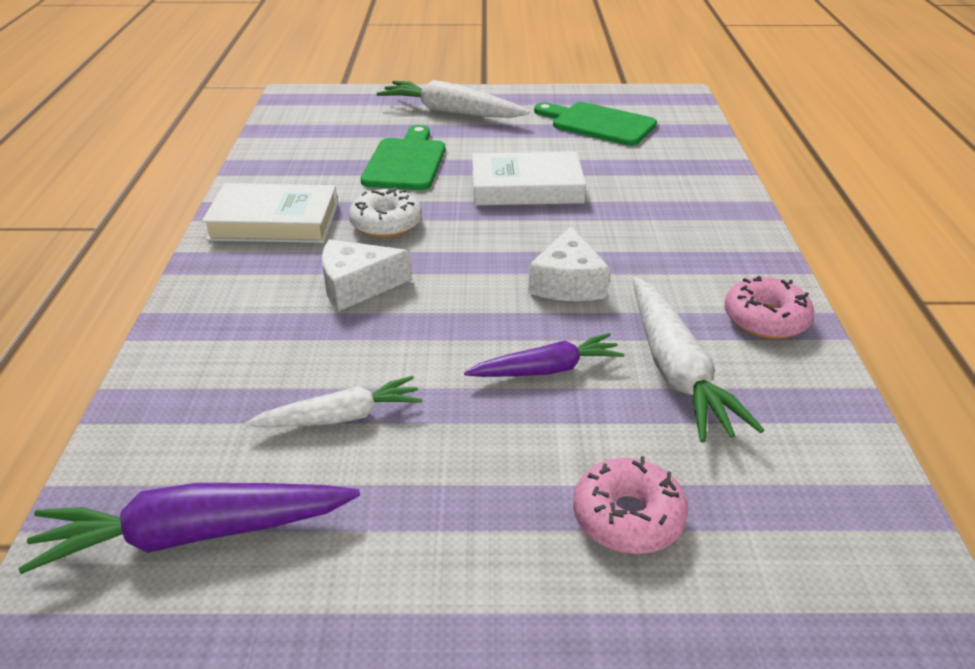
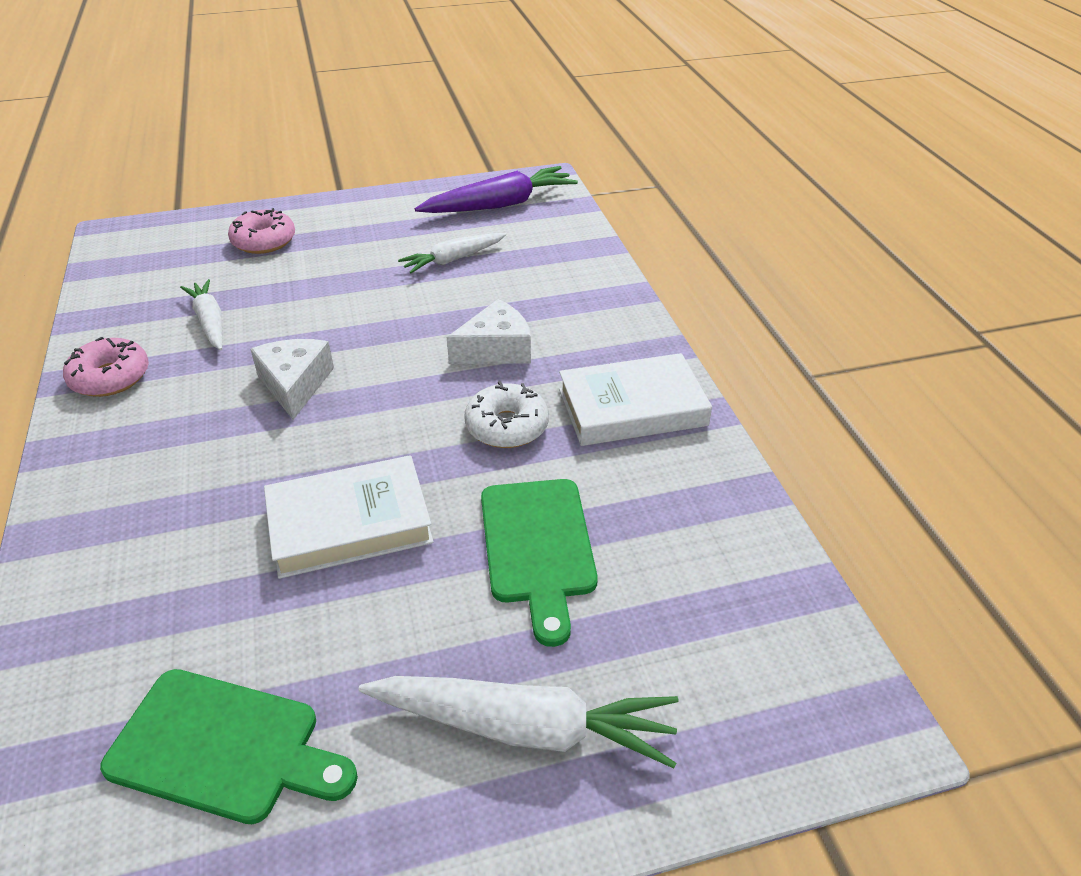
camera: 165 degrees right, 5 degrees up
purple carrot [464,333,624,377] -> none
white carrot [633,276,764,443] -> white carrot [180,279,223,350], size x0.63

